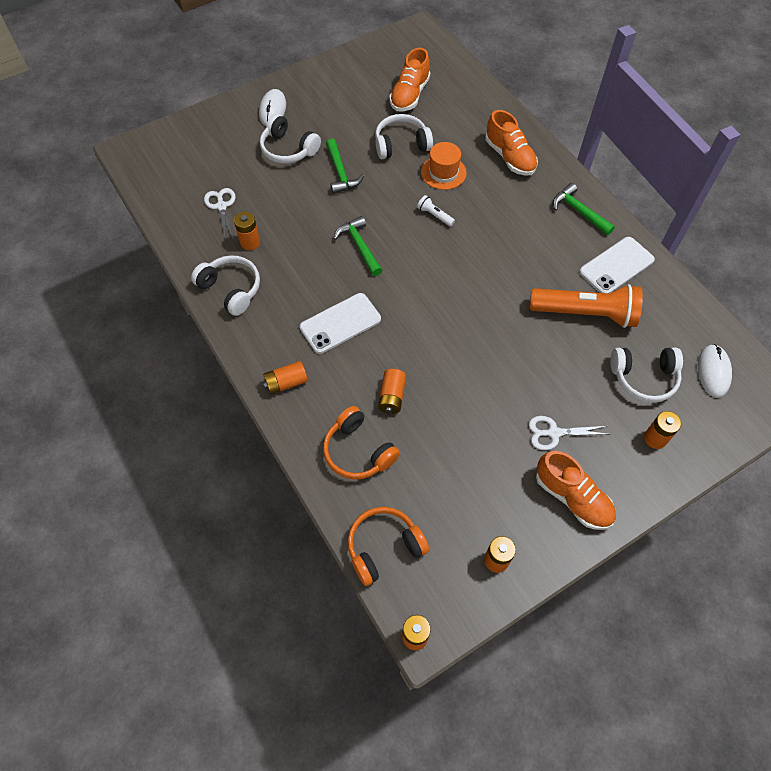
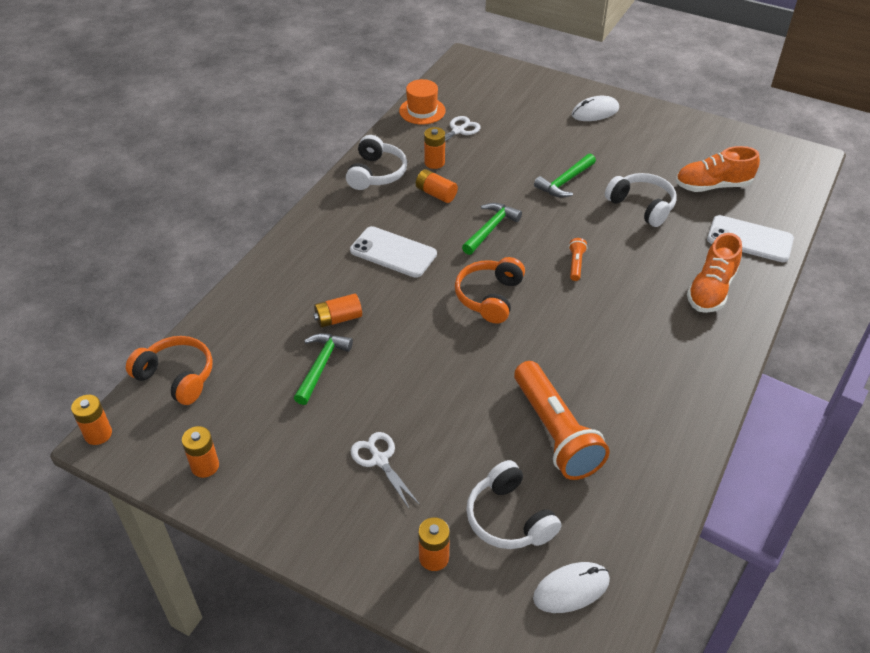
camera: 60 degrees right, 15 degrees down
white headphones [260,114,321,164] -> none
orange battery [263,361,308,395] -> orange battery moved to [416,169,458,203]
orange headphones [323,406,400,480] -> orange headphones moved to [455,257,525,324]
white flashlight [417,195,455,227] -> orange flashlight [569,238,587,281]
orange hat [421,142,467,190] -> orange hat moved to [399,79,446,125]
orange shoe [536,451,616,530] -> none
green hammer [553,183,615,235] -> green hammer moved to [294,333,353,405]
white phone [579,237,655,293] -> white phone moved to [707,215,794,262]

